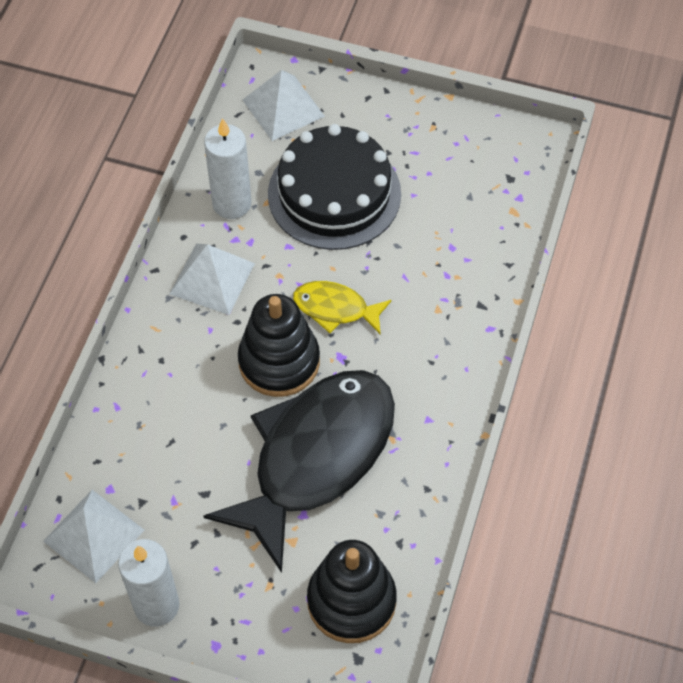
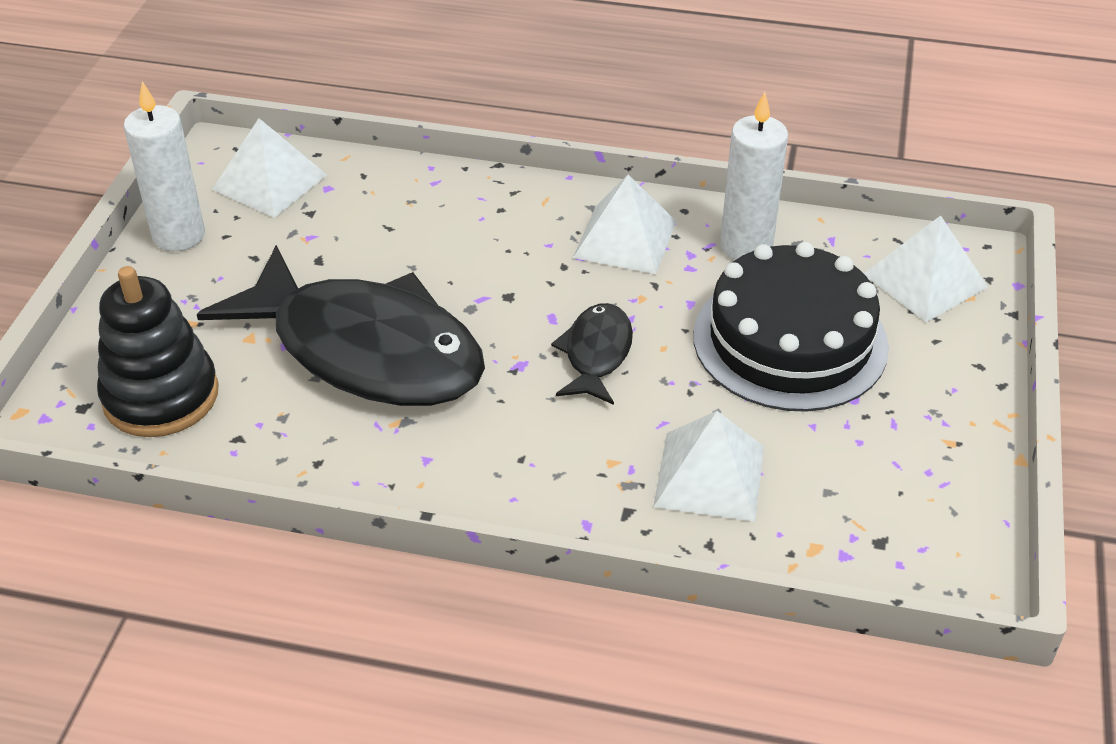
camera: 85 degrees right, 15 degrees down
black stacking toy [238,294,320,397] -> none
yellow fish [293,281,392,335] -> black fish [551,303,633,405]
none -> white pyramid [653,411,764,522]

